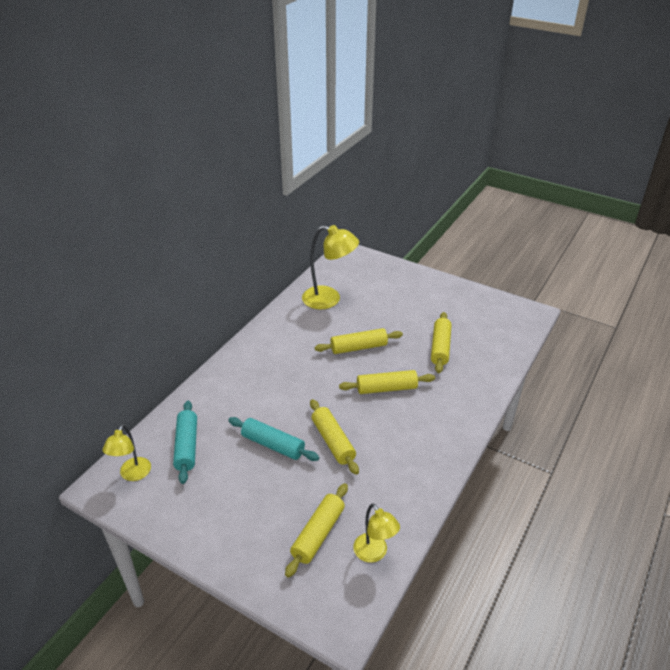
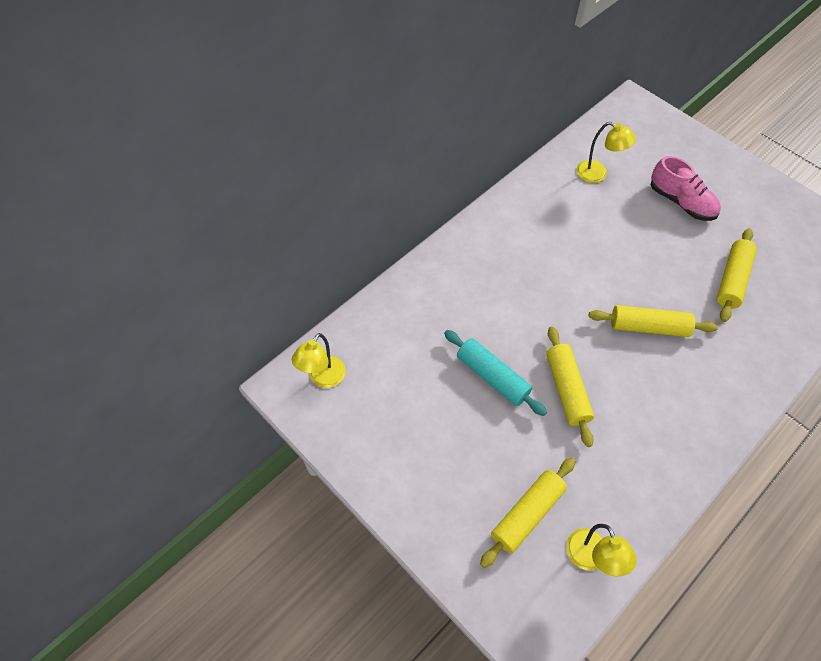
camera: 15 degrees right, 20 degrees up
turquoise rolling pin [173,401,197,484] -> none
yellow lamp [302,225,359,310] -> yellow lamp [577,122,636,183], size x0.61
yellow rolling pin [315,328,403,354] -> none
none -> pink shoe [651,156,721,221]

